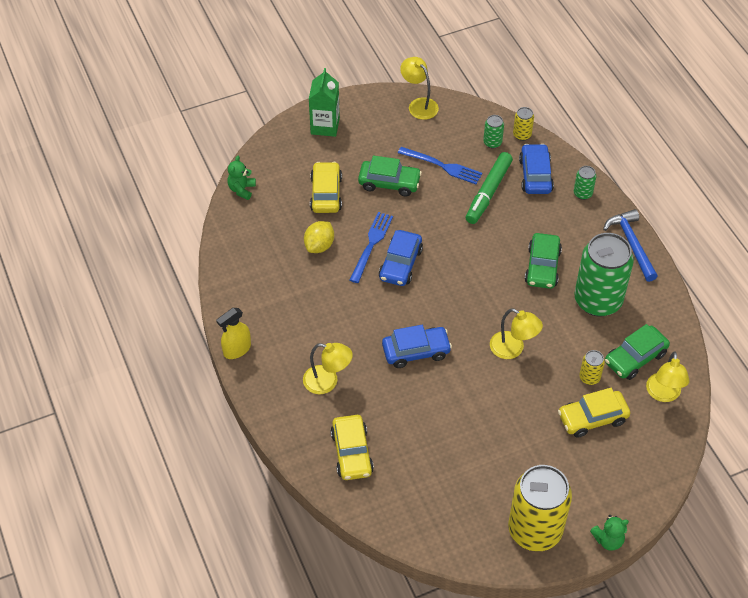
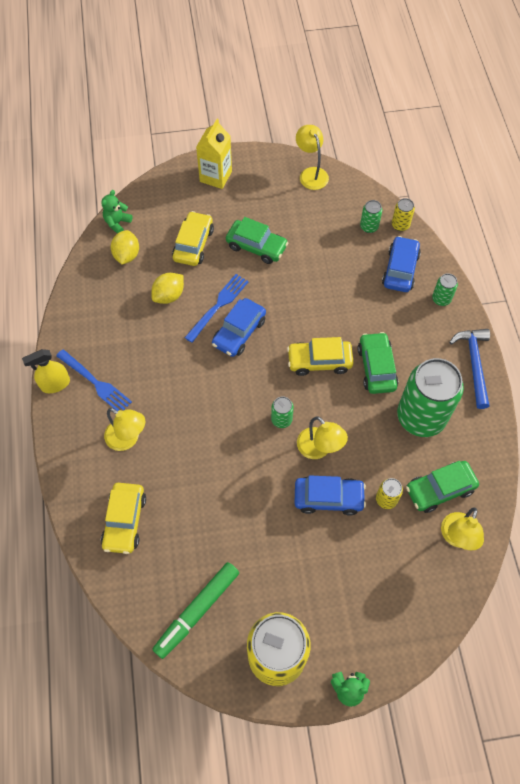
camera: 15 degrees right, 10 degrees up
green carton [309,68,340,137] -> yellow carton [196,119,232,189]
blue car [382,325,452,368] -> blue car moved to [295,476,366,516]
blue fork [398,147,482,184] -> blue fork moved to [56,349,132,411]
green marker [466,152,513,224] -> green marker moved to [152,562,239,659]
green car [525,233,562,289] -> green car turned 150 degrees clockwise [358,332,398,394]
yellow car [558,388,630,438] -> yellow car moved to [287,337,354,376]
none -> yellow lemon [111,230,139,264]
none -> green can [271,396,294,428]

